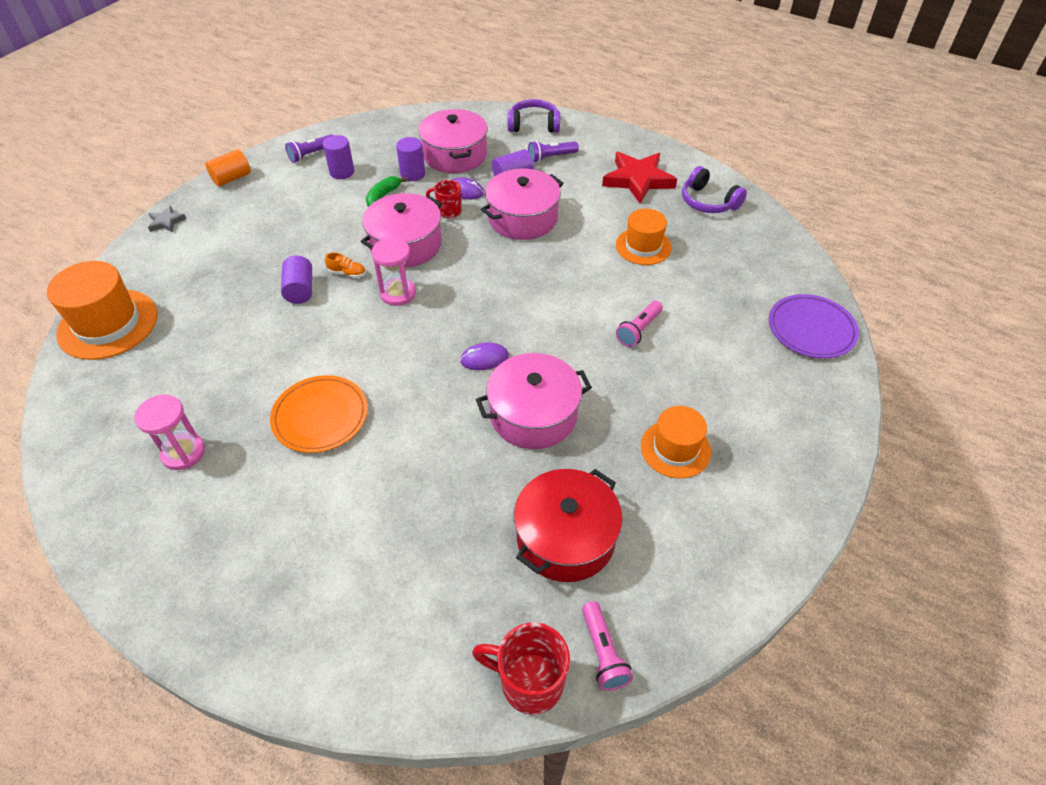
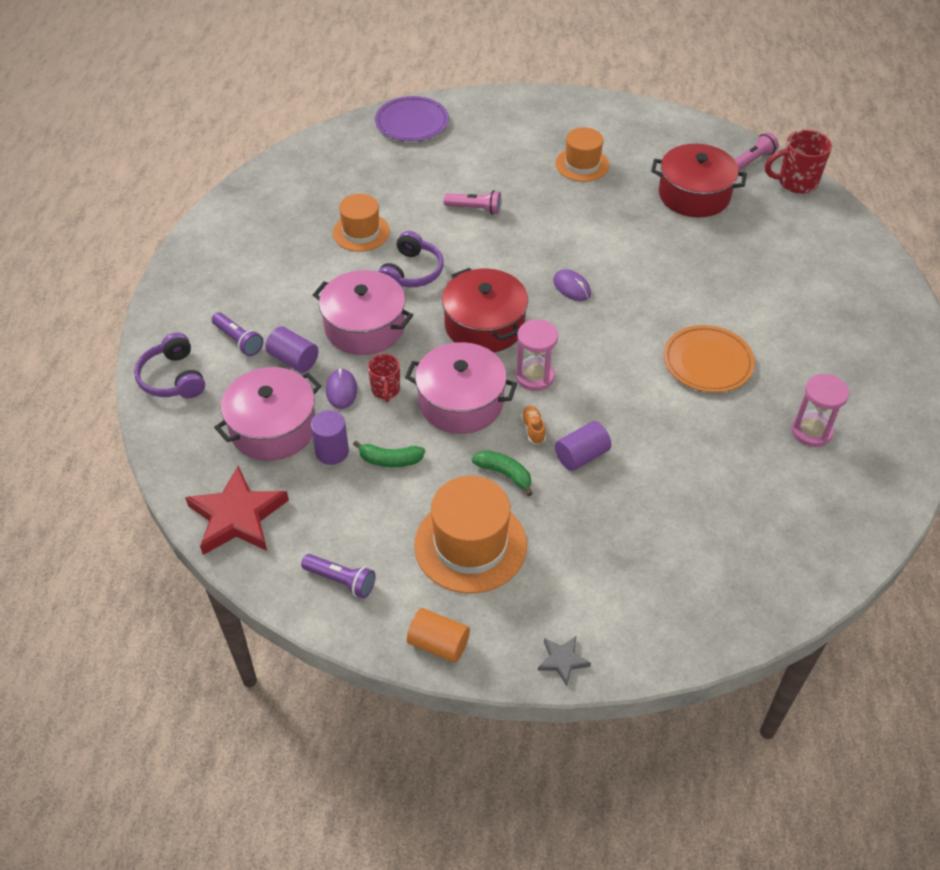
camera: 115 degrees left, 0 degrees up
orange hat [47,261,158,360] -> orange hat moved to [414,476,527,593]
purple cylinder [323,135,354,179] -> none
red mug [472,622,570,715] -> red mug turned 90 degrees clockwise [765,130,832,194]
pink pot [476,353,592,449] -> none
red star [602,152,677,203] -> red star moved to [185,466,289,555]
purple headphones [682,166,747,213] -> purple headphones moved to [378,231,444,287]
none -> red pot [442,268,528,353]
none -> green banana [472,451,533,496]

